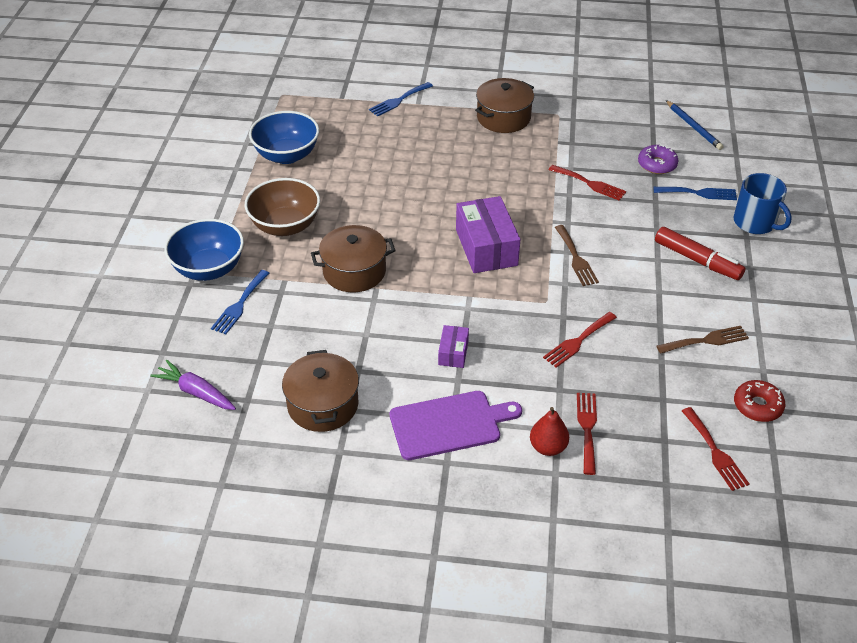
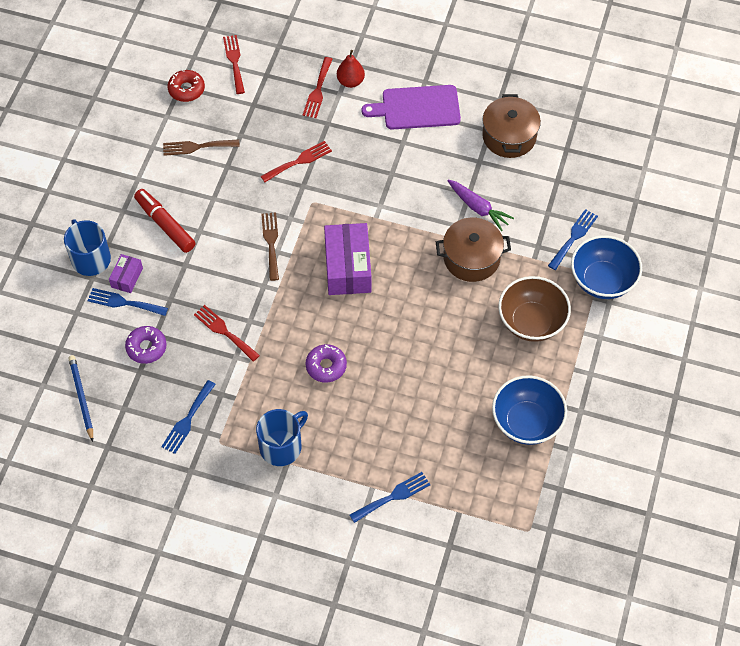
camera: 170 degrees left, 15 degrees up
purple carrot [150,360,236,410] -> purple carrot moved to [447,179,514,231]
purple box [438,325,469,368] -> purple box moved to [109,254,143,293]
brown pot [475,78,534,133] -> blue mug [256,409,308,466]
none -> blue fork [161,380,216,454]
none -> purple donut [306,344,347,383]

